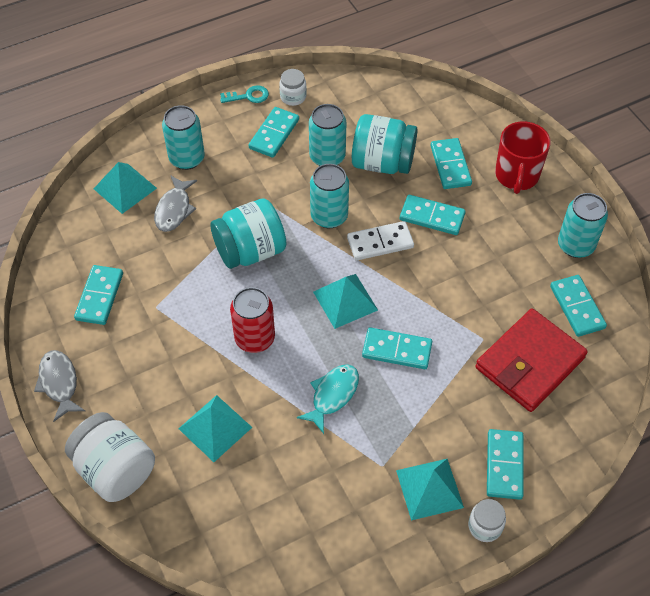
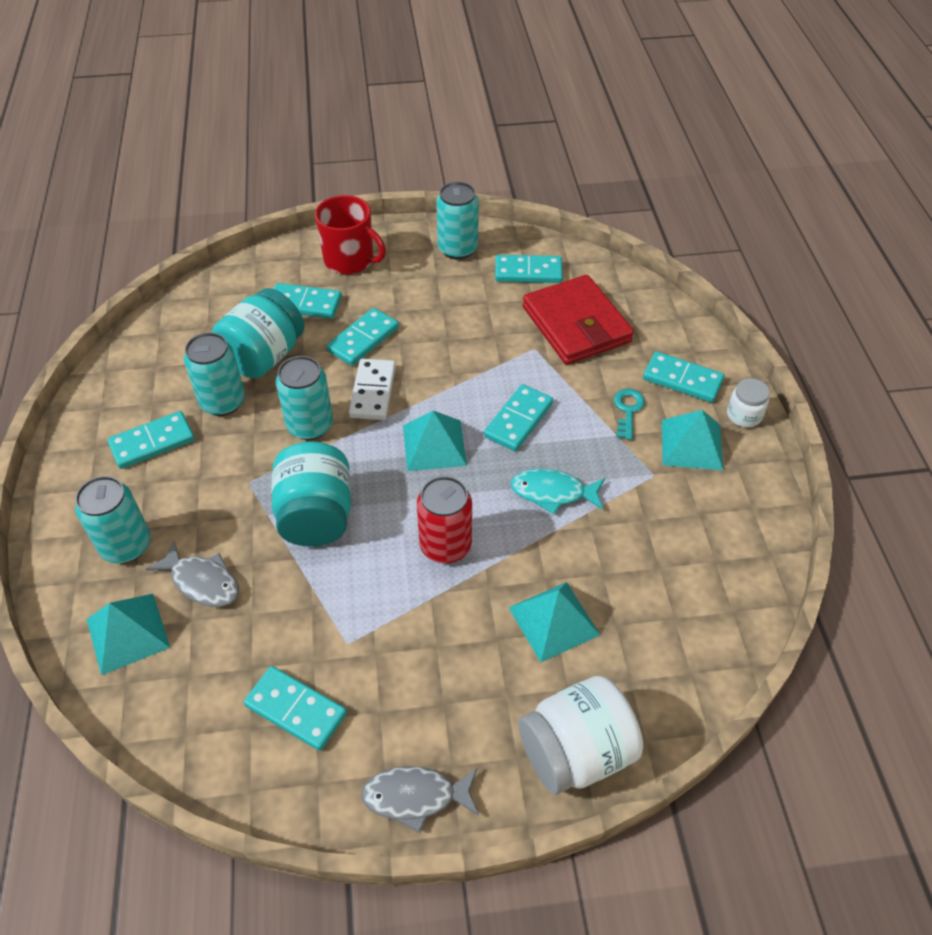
camera: 70 degrees left, 5 degrees down
turquoise key [220,85,269,103] -> turquoise key moved to [614,389,645,440]
turquoise domino [249,107,299,158] -> turquoise domino turned 75 degrees counterclockwise [107,411,195,469]
white jar [279,69,307,106] -> none
turquoise fish [297,364,359,434] -> turquoise fish turned 45 degrees counterclockwise [510,468,605,514]

